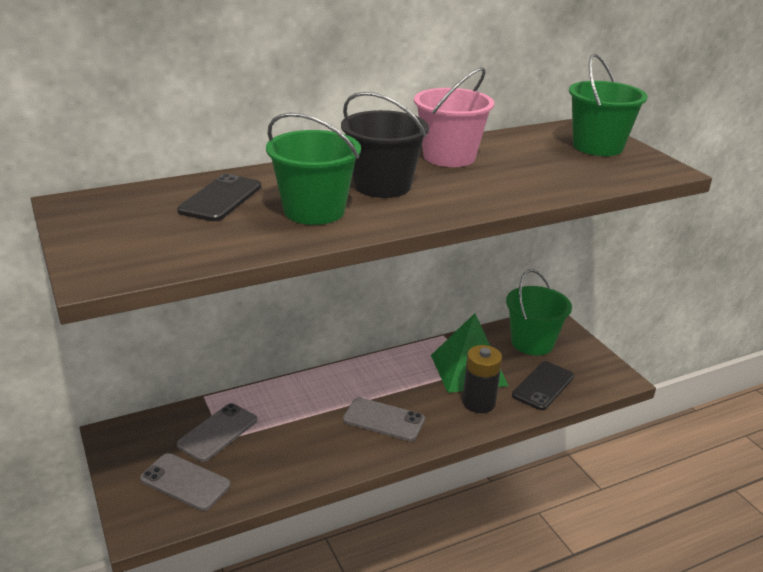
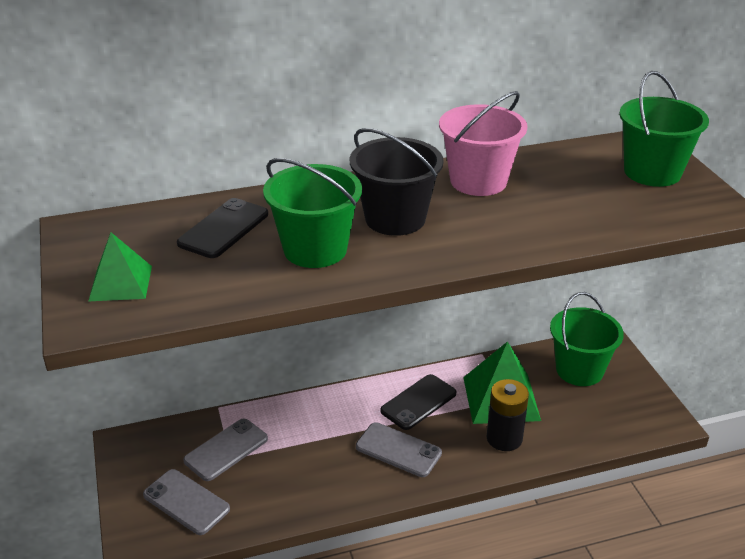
camera: 10 degrees right, 5 degrees up
black phone [512,361,574,410] -> black phone moved to [380,374,456,430]
none -> green pyramid [88,232,152,301]

